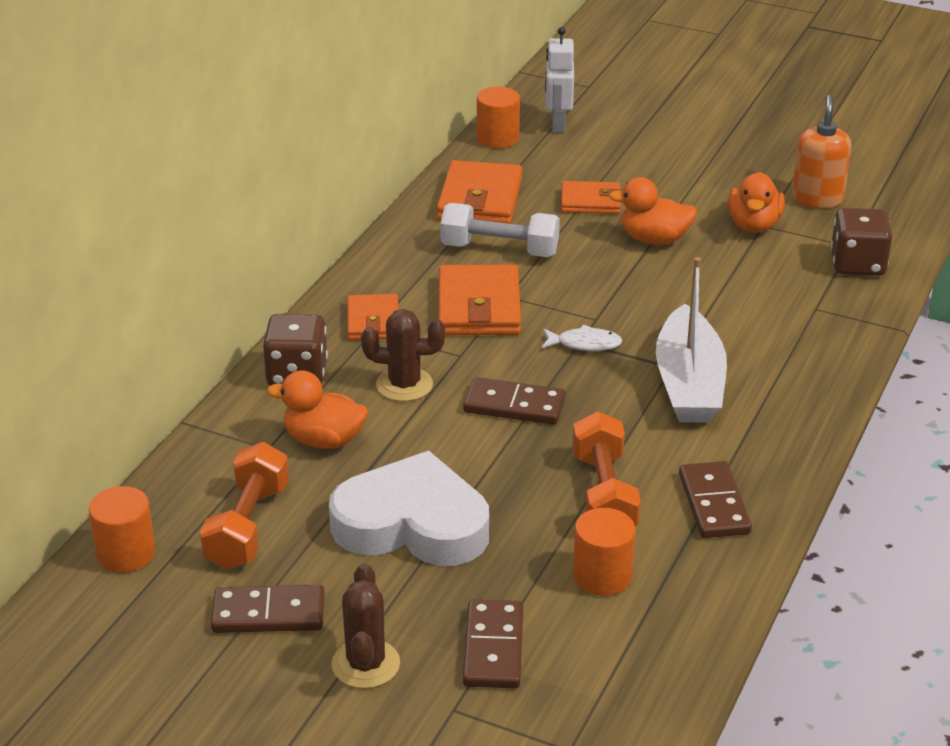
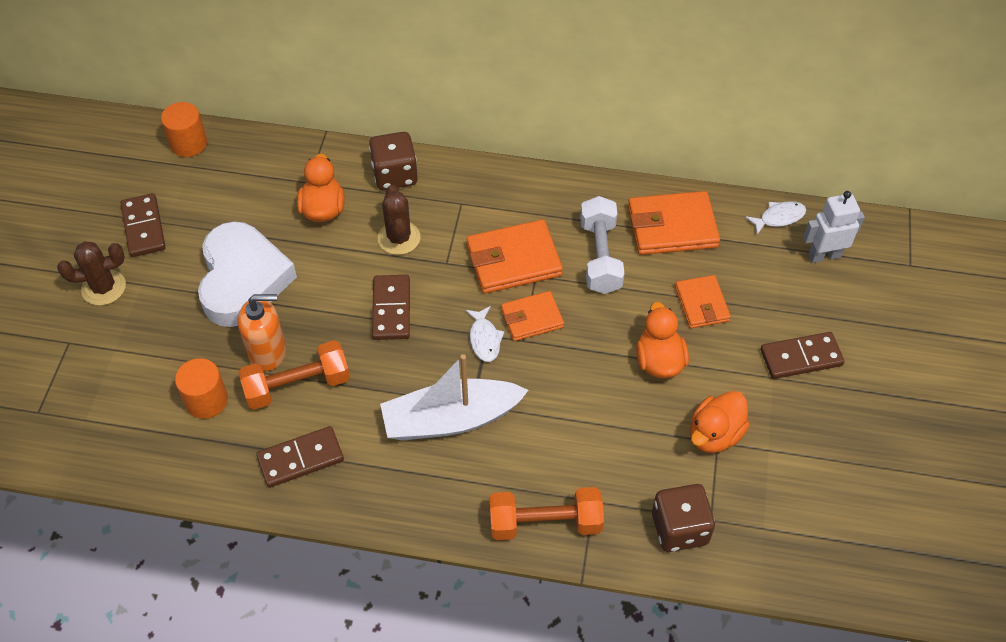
camera: 75 degrees right, 20 degrees up
orange dumbbell [200,442,289,570] -> orange dumbbell moved to [489,487,604,540]
orange wallet [347,294,399,340] -> orange wallet moved to [501,291,564,341]
brown domino [463,599,523,688] -> brown domino moved to [761,332,845,379]
orange cylinder [477,87,520,148] -> white fish [745,201,806,235]
orange duck [728,172,785,232] -> orange duck turned 45 degrees counterclockwise [690,391,750,453]
orange soap dispenser [792,95,852,208] -> orange soap dispenser moved to [238,294,286,371]

